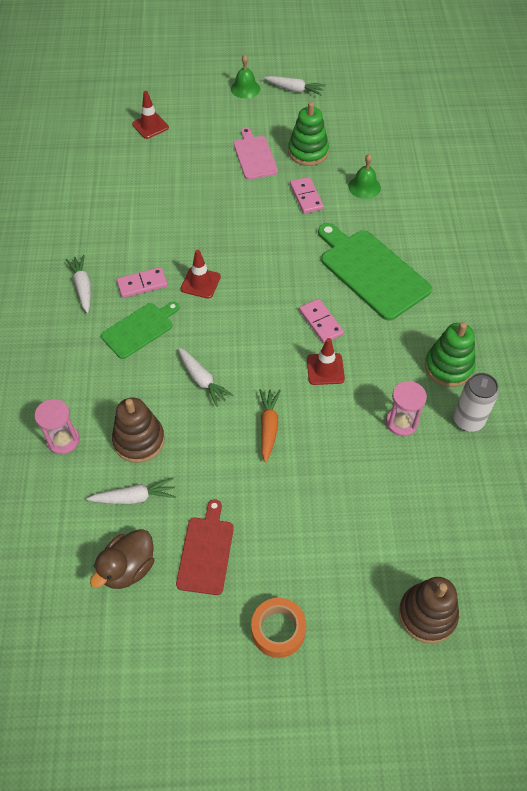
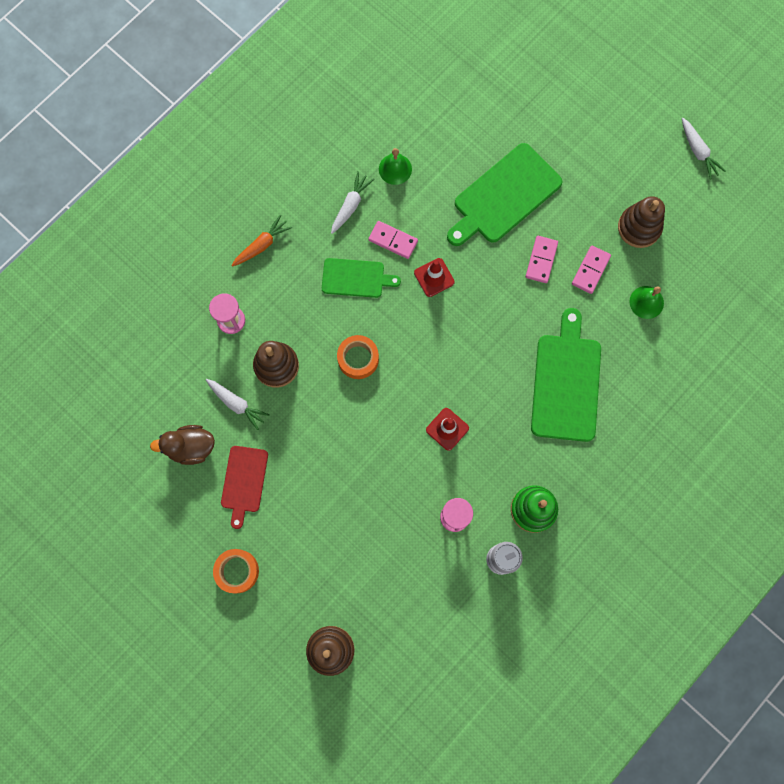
camera: 45 degrees right, 20 degrees up
red traffic cone [132,91,169,139] -> none
red cutting board [176,499,234,595] -> red cutting board turned 135 degrees clockwise [221,446,268,529]
white carrot [178,348,233,407] -> orange tape [337,335,379,379]
green bell [231,55,260,99] -> green bell moved to [379,148,412,185]
pink cutting board [234,127,278,180] -> none
orange carrot [259,389,281,463] -> orange carrot moved to [231,215,292,267]
green stacking toy [288,102,329,166] -> brown stacking toy [618,196,665,248]
pink domino [299,299,344,343] -> pink domino moved to [526,236,558,283]
none -> green cutting board [447,143,562,246]

